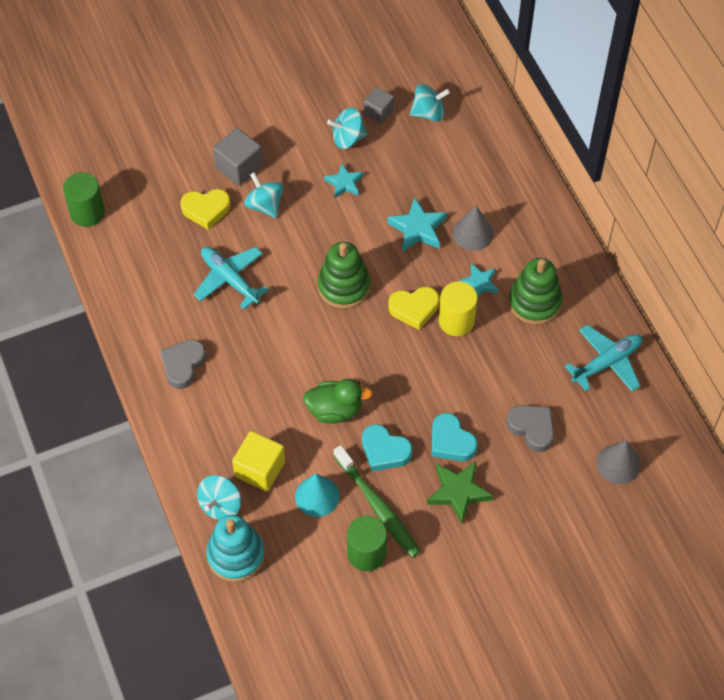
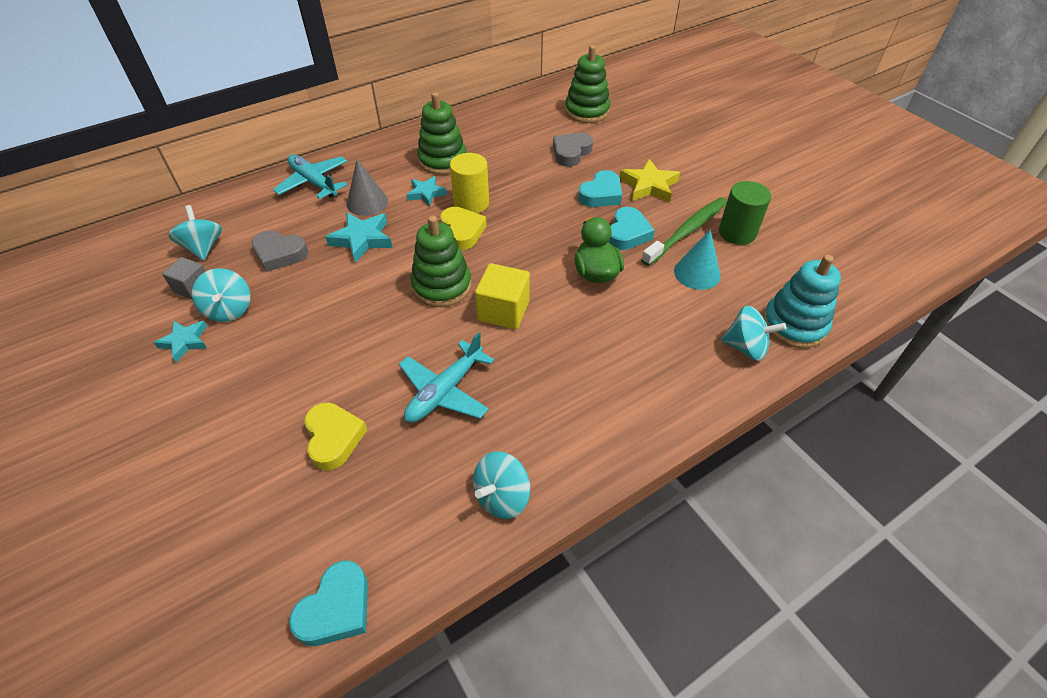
camera: 100 degrees left, 10 degrees down
green cylinder [63,172,105,227] -> turquoise heart [289,561,368,646]
grey heart [160,339,206,389] -> grey heart moved to [252,230,308,272]
grey cube [213,128,263,186] -> none
yellow cube [232,431,285,492] -> yellow cube moved to [475,263,530,329]
turquoise spinning top [244,172,283,218] -> turquoise spinning top moved to [473,451,530,519]
turquoise star [324,164,363,198] -> turquoise star moved to [154,321,207,362]
green star [427,462,493,523] -> yellow star [620,159,680,203]
turquoise plane [565,325,642,392] -> turquoise plane moved to [273,155,347,199]
grey cone [597,440,641,484] -> green stacking toy [565,45,610,123]

